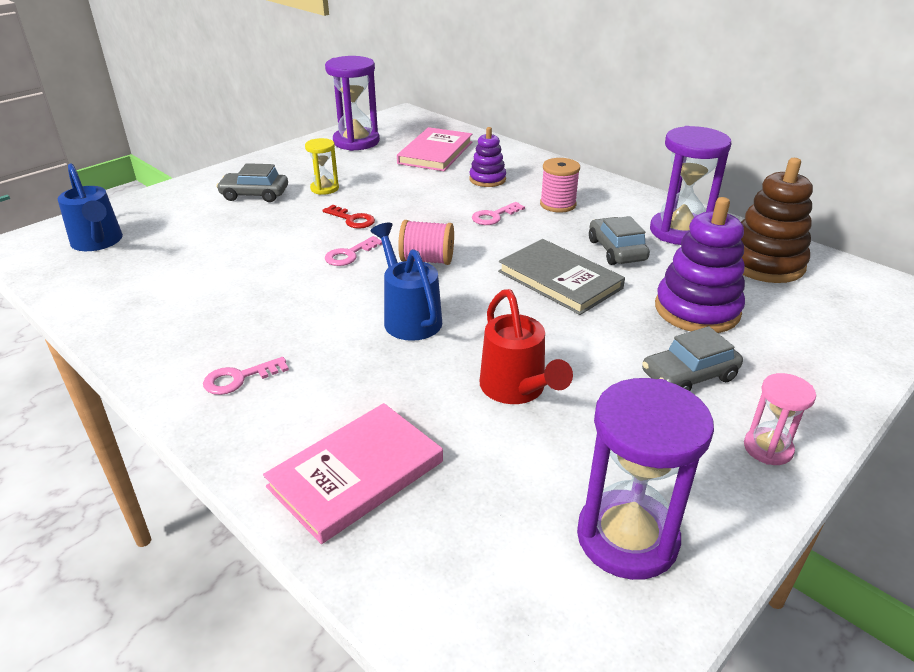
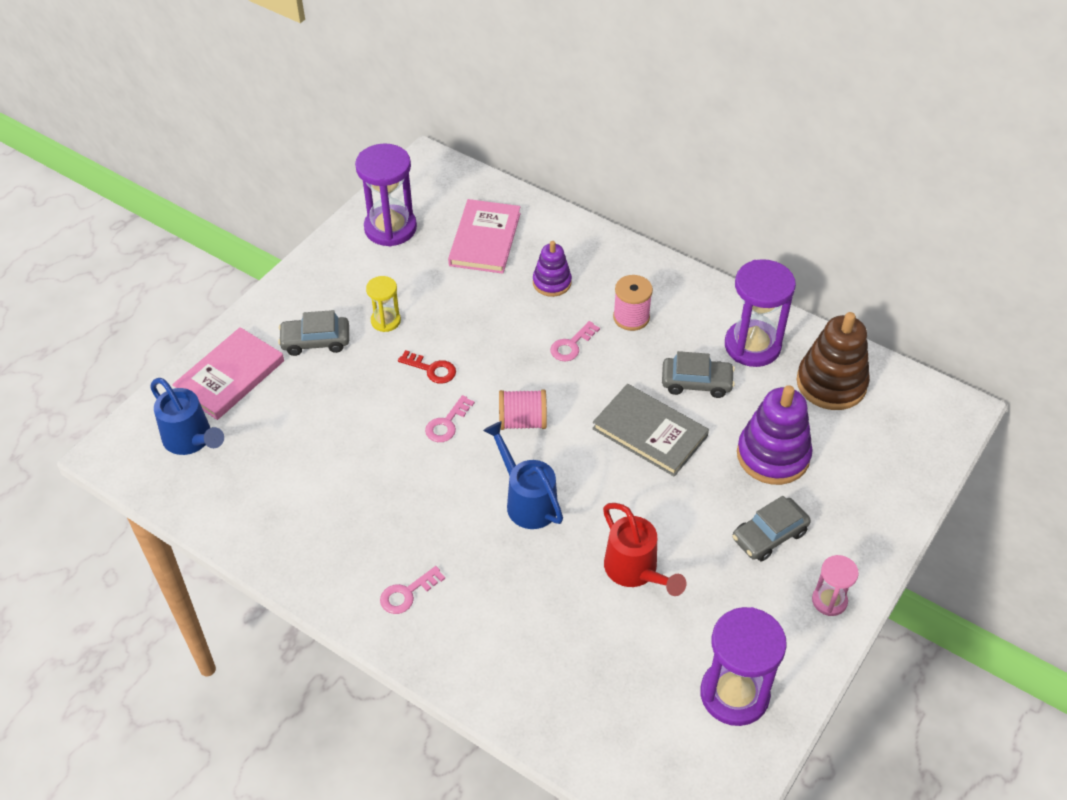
camera: 10 degrees left, 15 degrees up
pink book [263,403,443,544] -> pink book moved to [172,327,284,420]
grey car [589,216,650,265] -> grey car turned 120 degrees clockwise [662,351,735,398]

